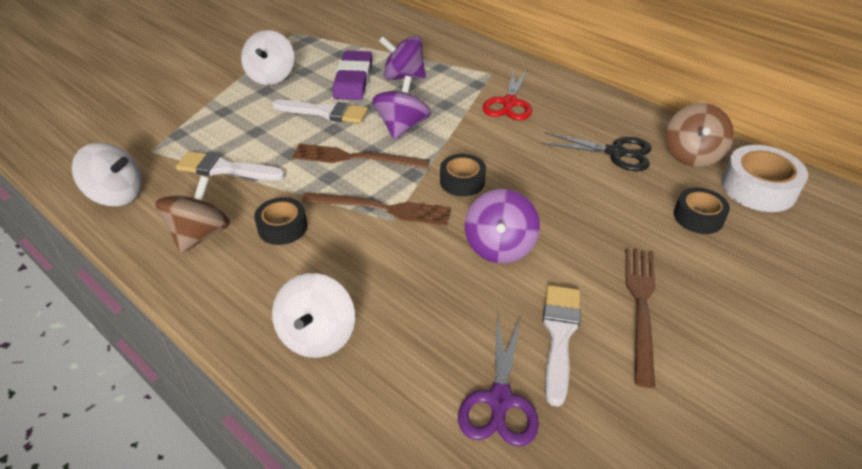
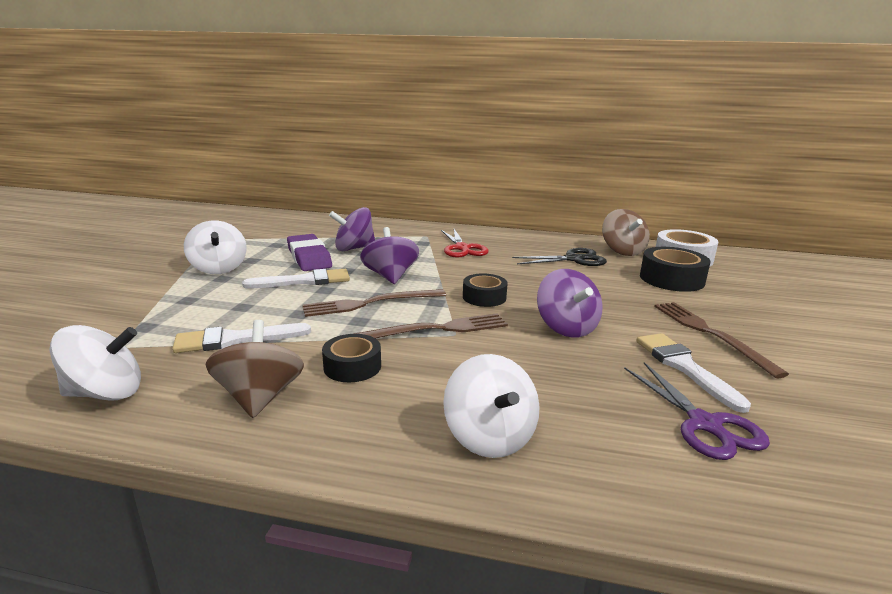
camera: 30 degrees left, 20 degrees down
black tape [674,188,730,234] -> black tape [640,247,710,292], size x1.55

